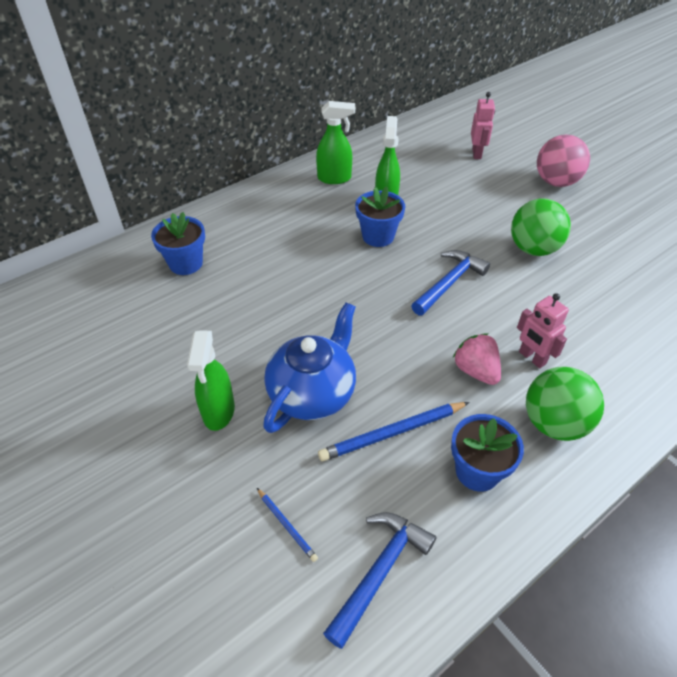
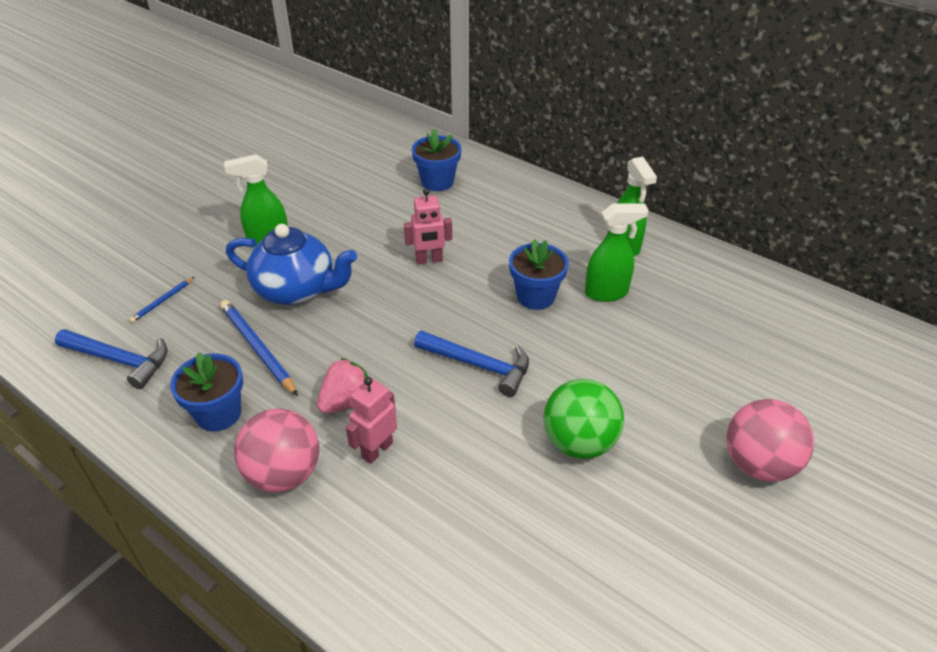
camera: 75 degrees right, 5 degrees down
pink robot [471,92,495,159] -> pink robot moved to [404,188,452,264]
green ball [526,367,604,441] -> pink ball [234,408,319,492]

